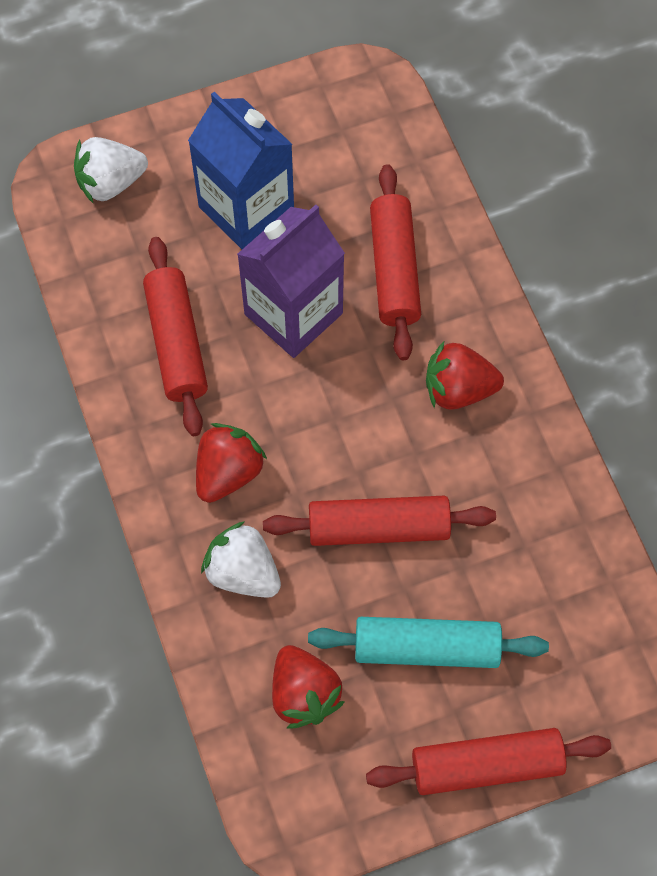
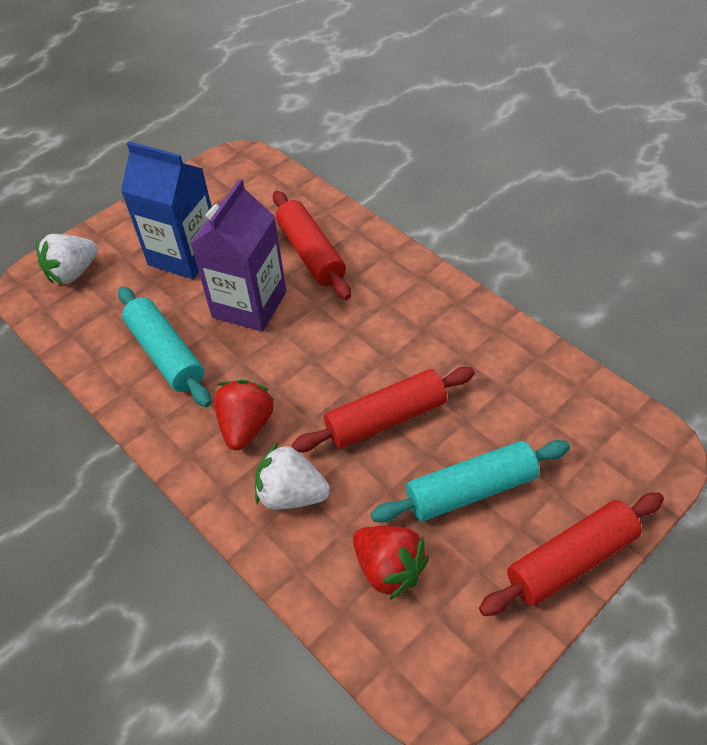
camera: 20 degrees left, 15 degrees down
red rolling pin [143,237,208,436] -> turquoise rolling pin [118,287,211,407]
red strawberry [426,341,504,410] -> none

